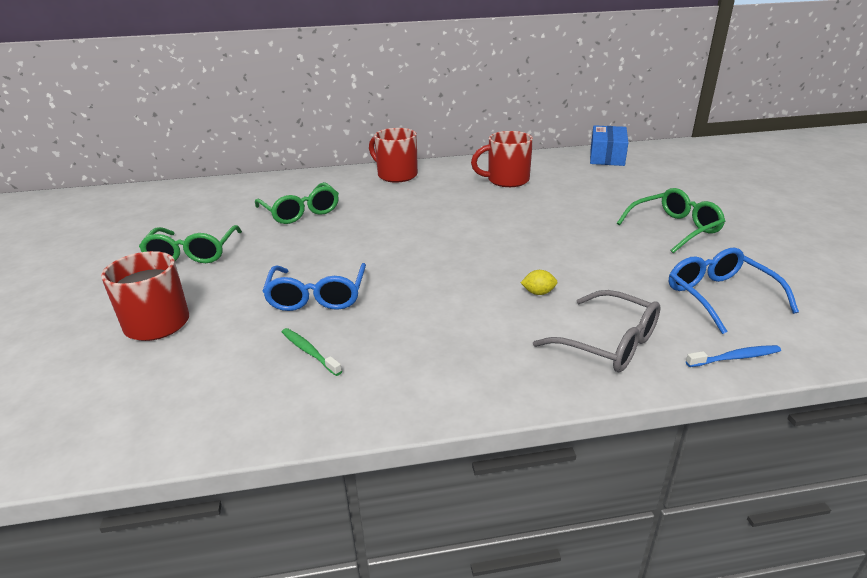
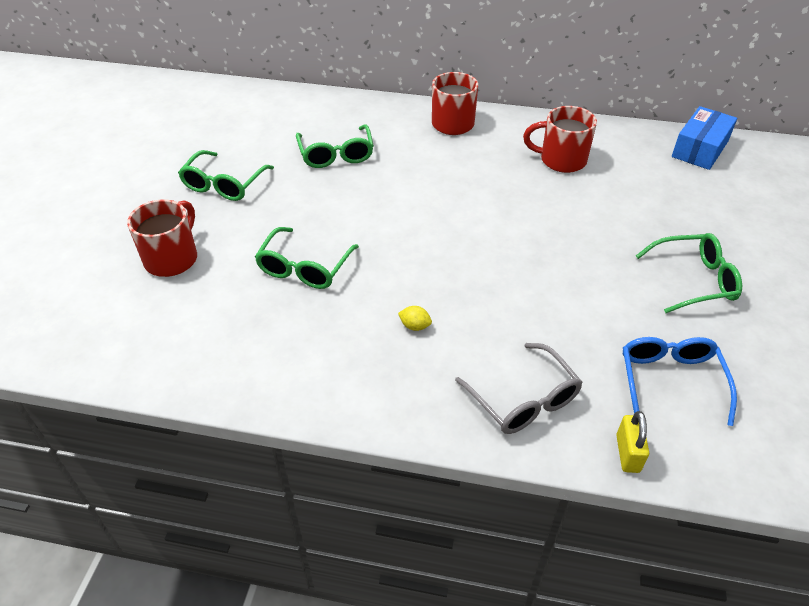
camera: 20 degrees right, 15 degrees up
blue glasses [262,263,366,311] -> green glasses [255,227,359,289]
green toothbrush [282,328,342,376] -> none
yellow lemon [521,270,557,295] -> yellow lemon moved to [398,306,432,331]
blue toothbrush [686,345,781,367] -> yellow padlock [616,411,649,473]

